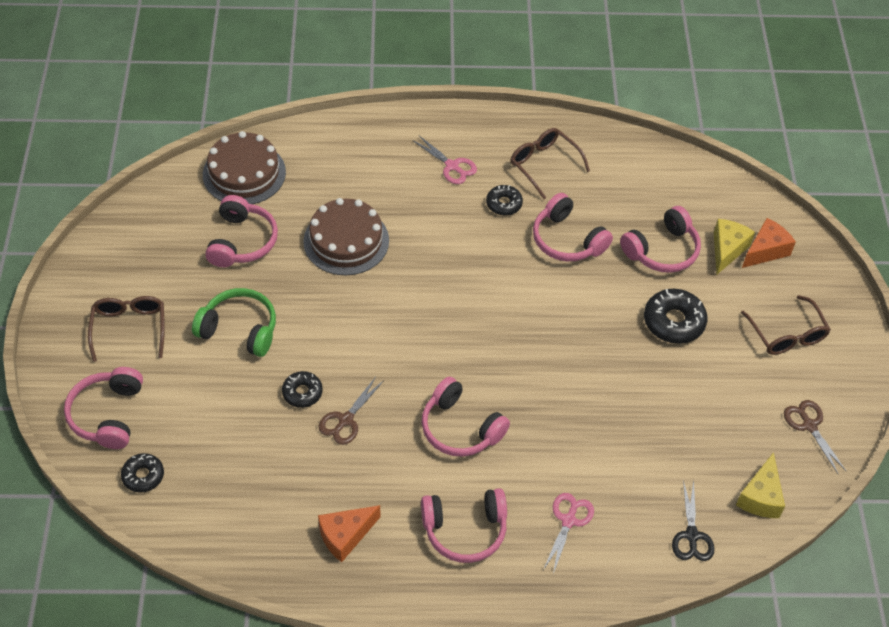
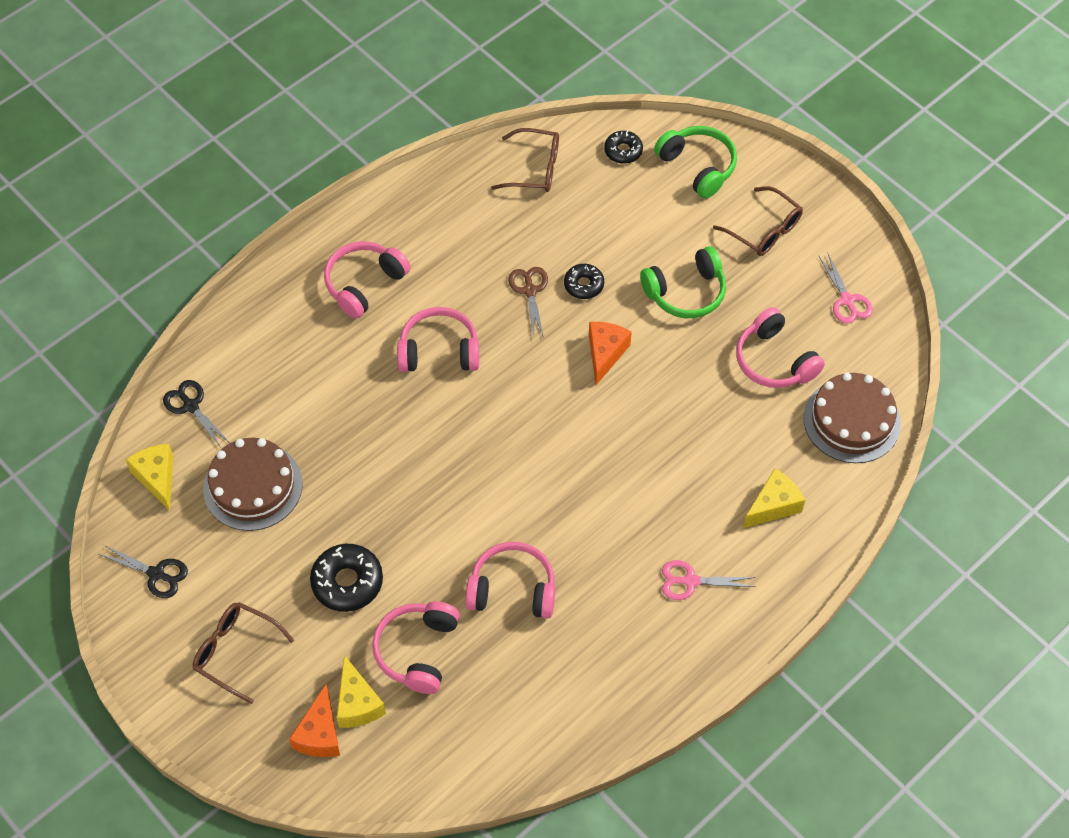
camera: 140 degrees right, 5 degrees up
pink headphones [64,367,143,449] -> green headphones [654,126,737,199]
brown cake [303,198,389,275] -> brown cake moved to [203,438,303,531]
orange cheese [318,505,381,562] -> orange cheese moved to [589,322,632,385]
black donut [486,185,523,216] -> none
brown glasses [510,128,590,199] -> brown glasses moved to [491,128,559,192]
pink scissors [543,493,594,574] -> pink scissors moved to [819,254,873,324]
brown scissors [784,400,846,474] -> black scissors [98,545,188,598]
none -> yellow cheese [743,469,805,528]

